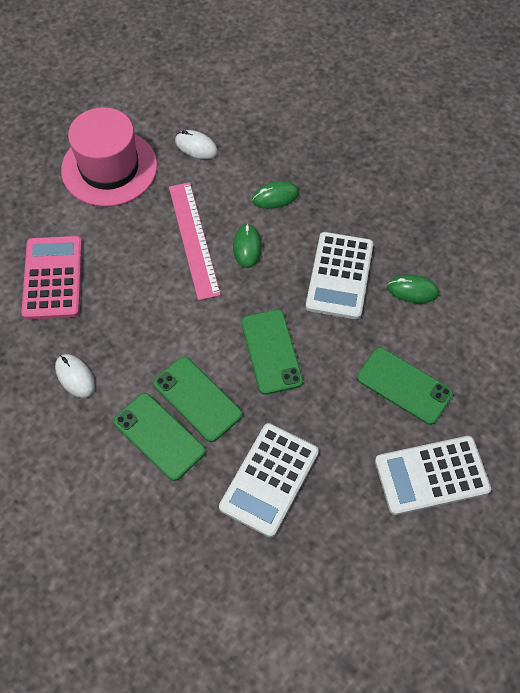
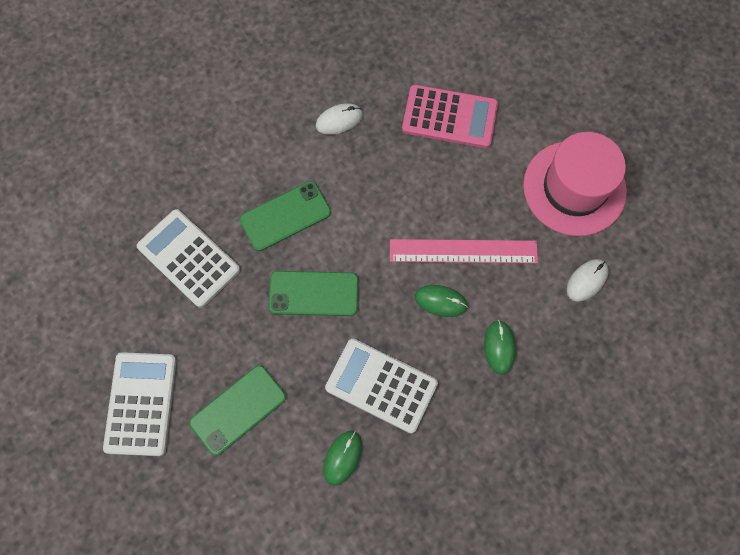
camera: 105 degrees right, 10 degrees up
green phone [114,393,206,481] -> none

